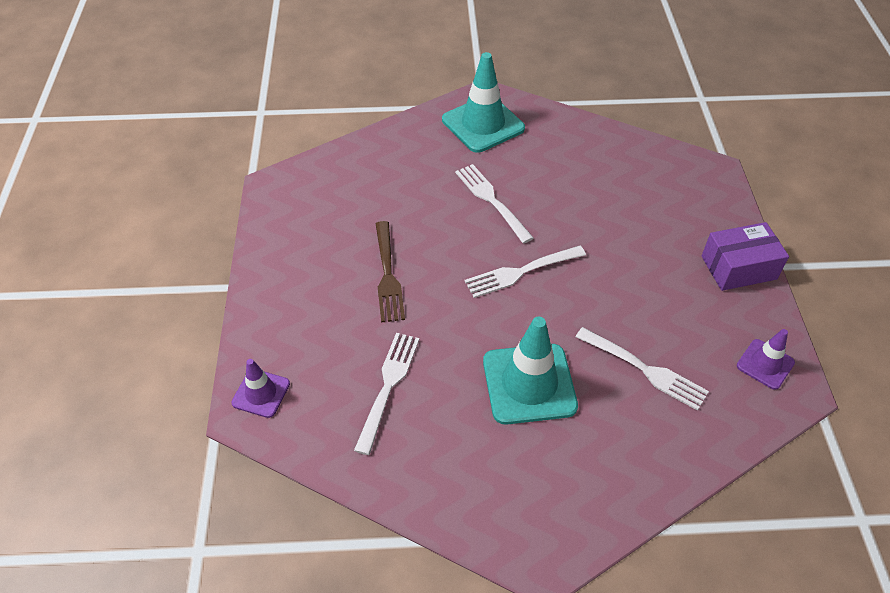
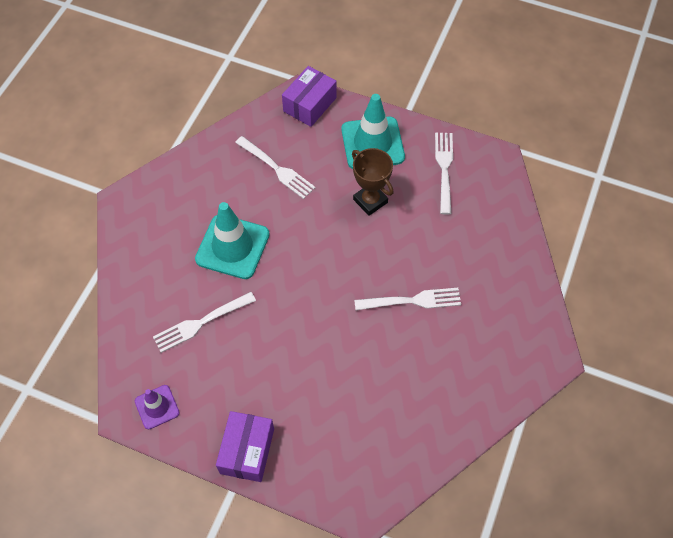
camera: 115 degrees right, 10 degrees up
purple traffic cone [231,359,290,418] -> purple box [282,66,337,127]
brown fork [375,221,405,322] -> brown trophy [352,148,394,216]
turquoise traffic cone [442,52,525,153] -> turquoise traffic cone moved to [341,94,405,169]
white fork [465,246,586,298] -> white fork moved to [435,133,453,215]

